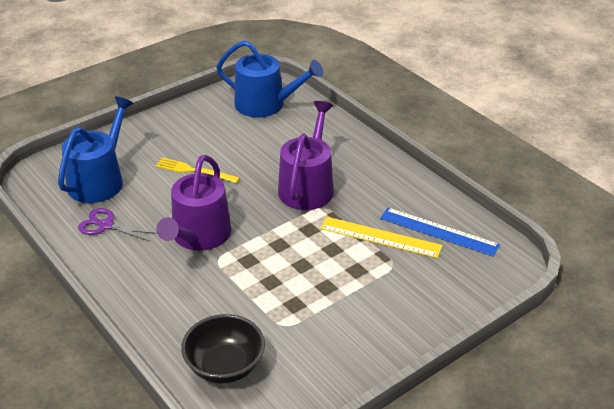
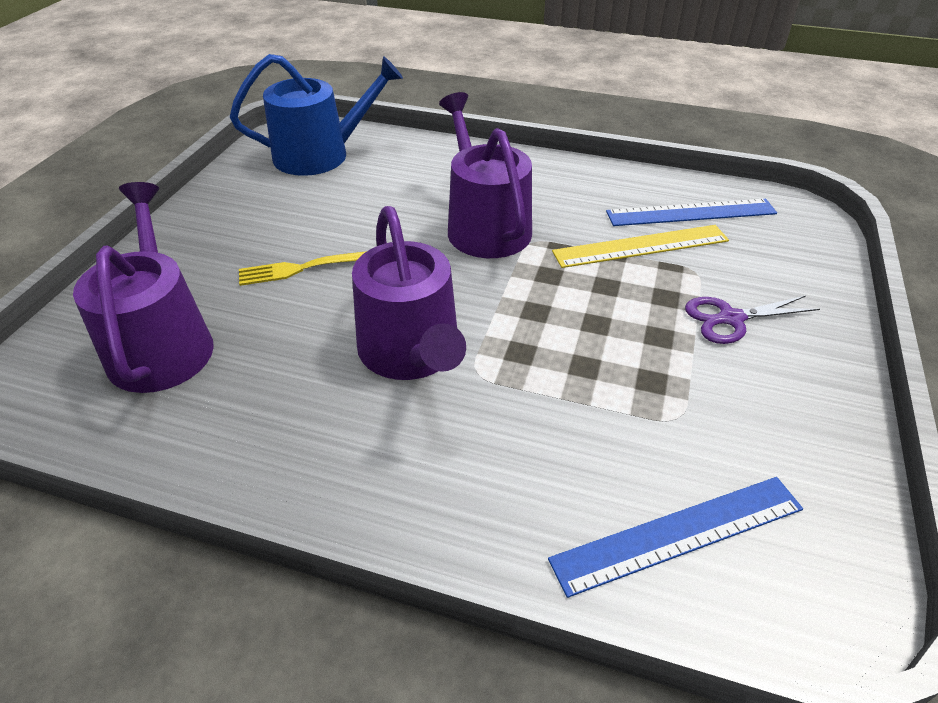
camera: 35 degrees left, 5 degrees up
blue watering can [58,96,134,203] -> purple watering can [73,182,214,393]
purple scissors [78,208,157,241] -> purple scissors moved to [685,296,820,344]
black bowl [181,314,265,384] -> blue ruler [548,477,803,598]

